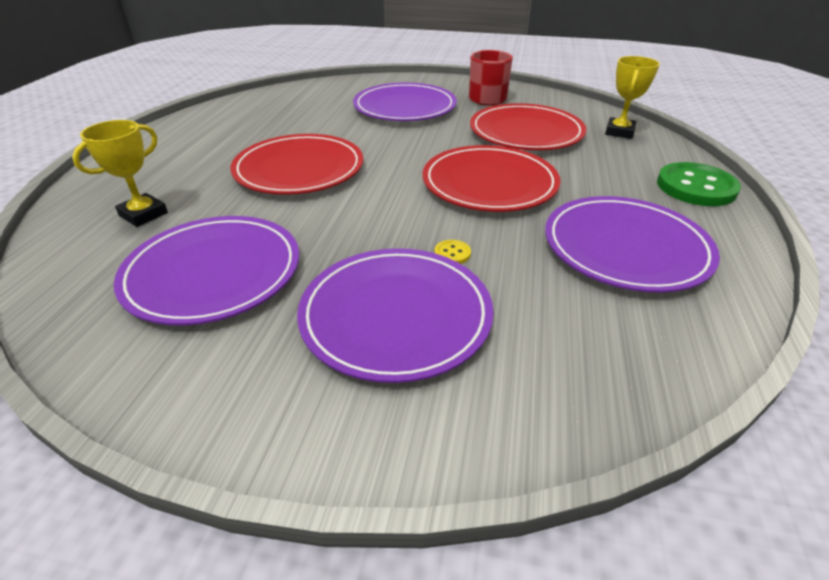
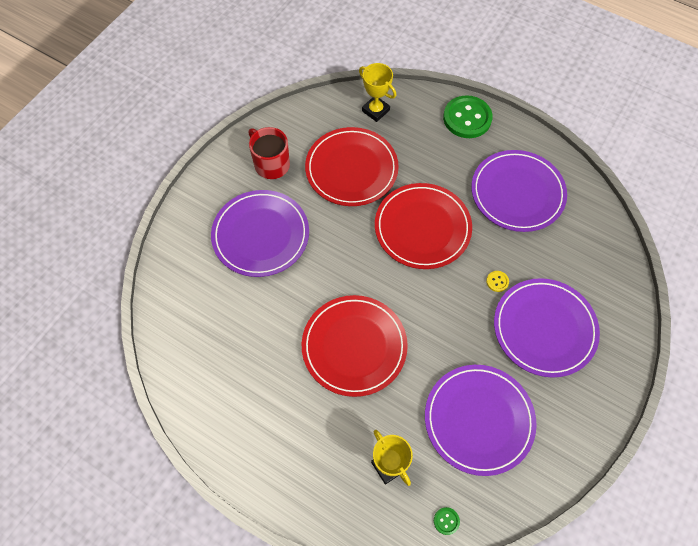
camera: 70 degrees left, 25 degrees up
none -> green button [434,507,460,535]

